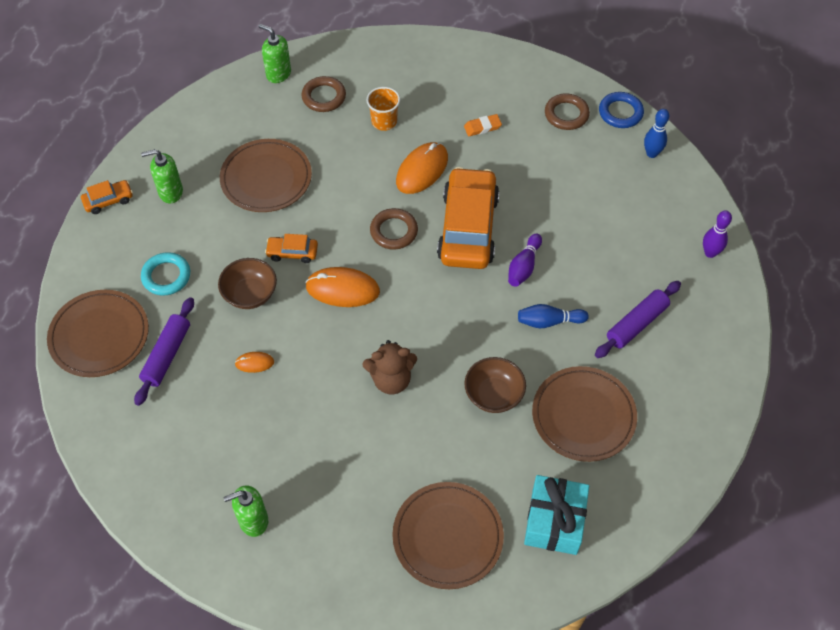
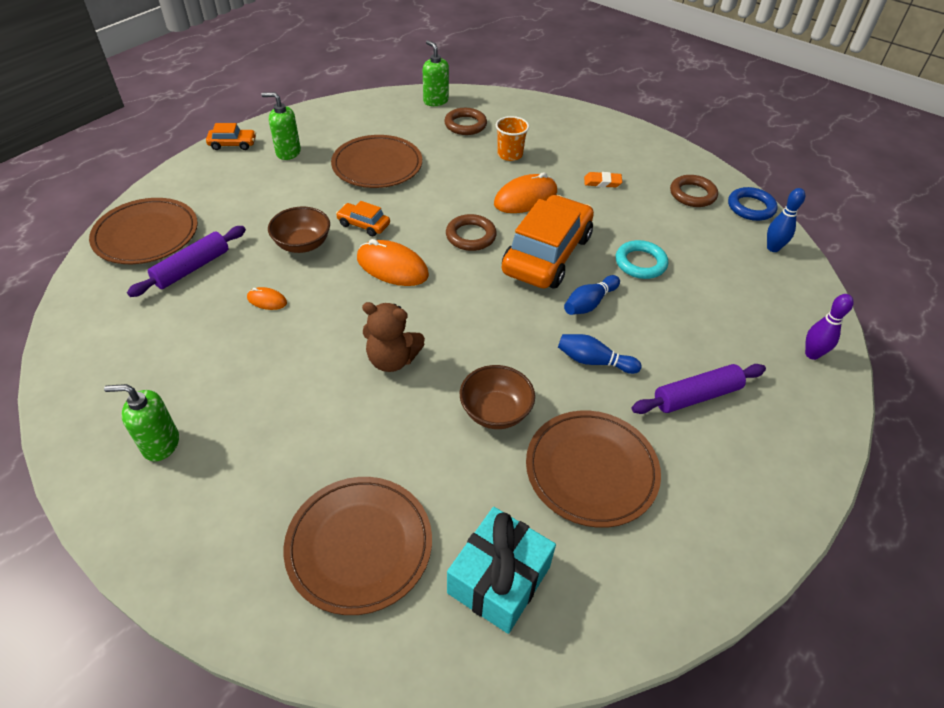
camera: 20 degrees right, 10 degrees down
turquoise ring [141,252,190,296] -> turquoise ring moved to [616,240,668,279]
purple bowling pin [508,234,542,287] -> blue bowling pin [564,275,620,315]

